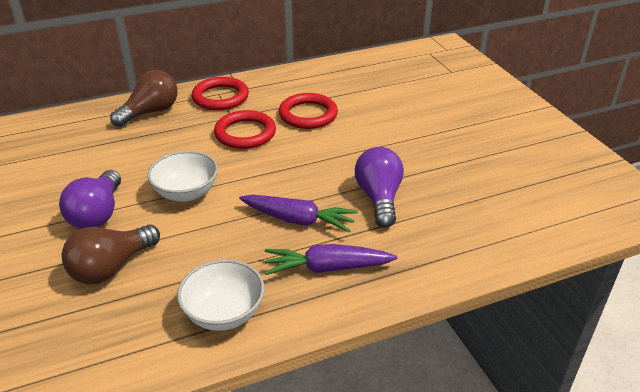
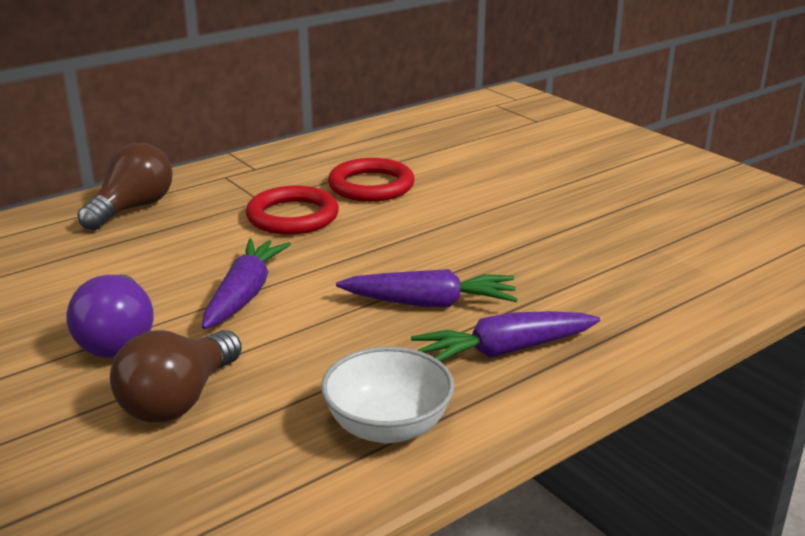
camera: 15 degrees left, 10 degrees down
white bowl [147,151,218,202] -> purple carrot [202,238,291,329]
red ring [192,77,249,110] -> none
purple light bulb [355,147,404,228] -> none

